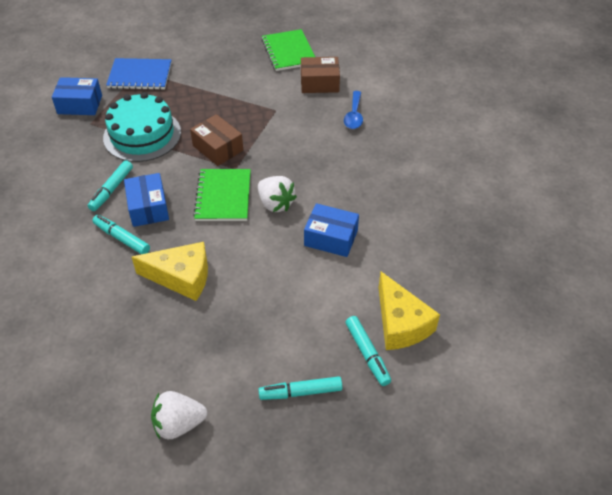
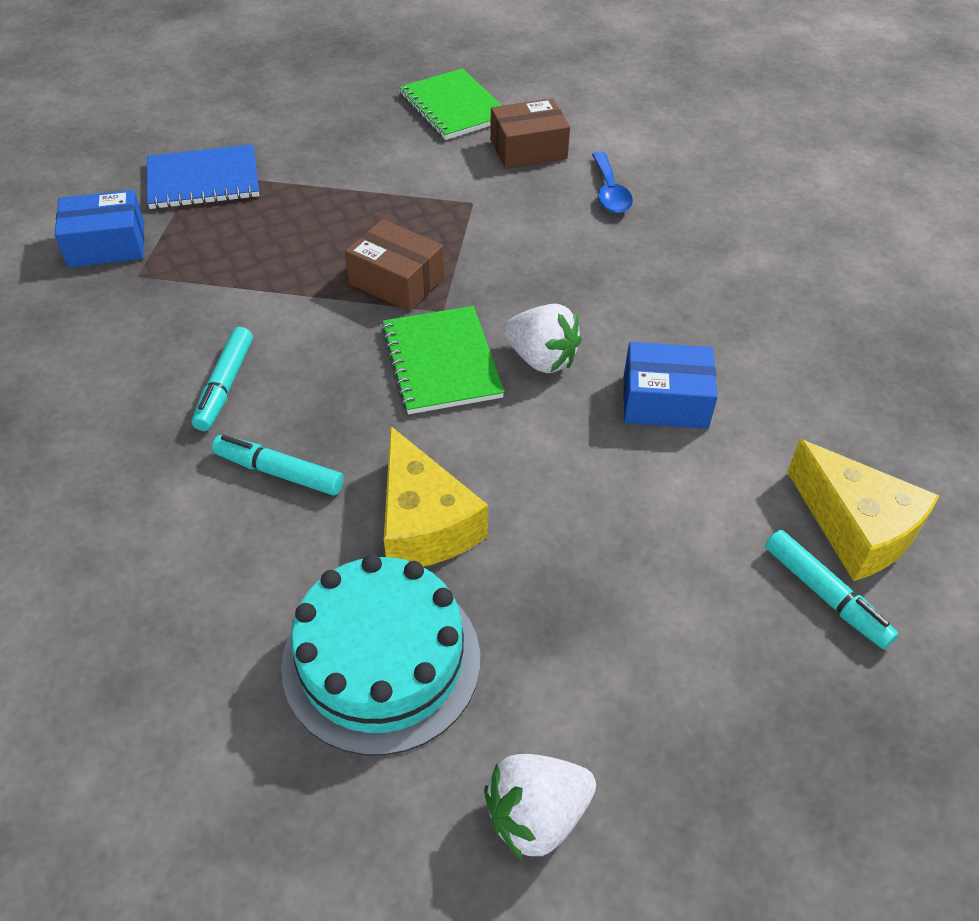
camera: 15 degrees left, 0 degrees up
turquoise cake [103,92,181,162] -> turquoise cake moved to [281,554,480,756]
blue box [124,173,169,227] -> none
yellow cheese [132,242,208,301] -> yellow cheese turned 75 degrees clockwise [384,426,488,567]
turquoise marker [258,376,342,400] -> none

